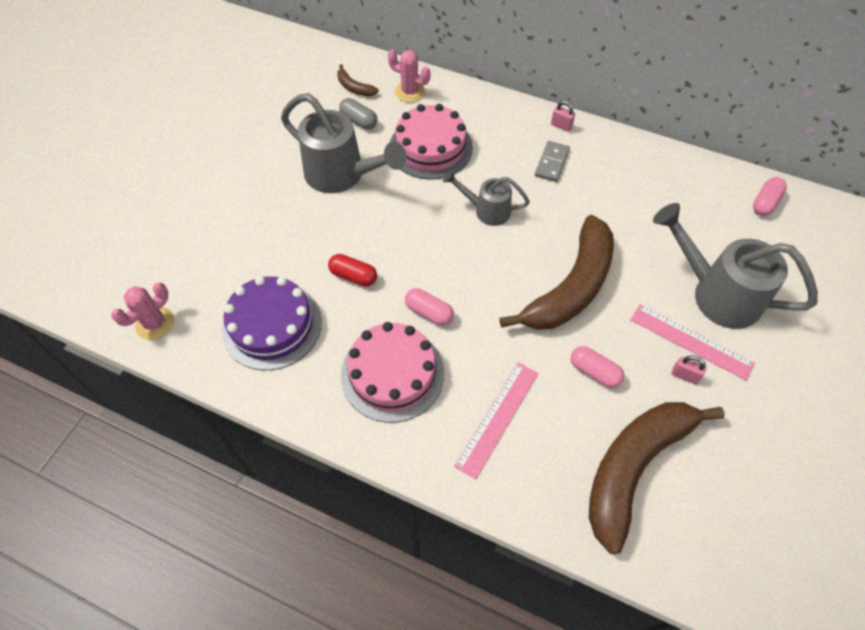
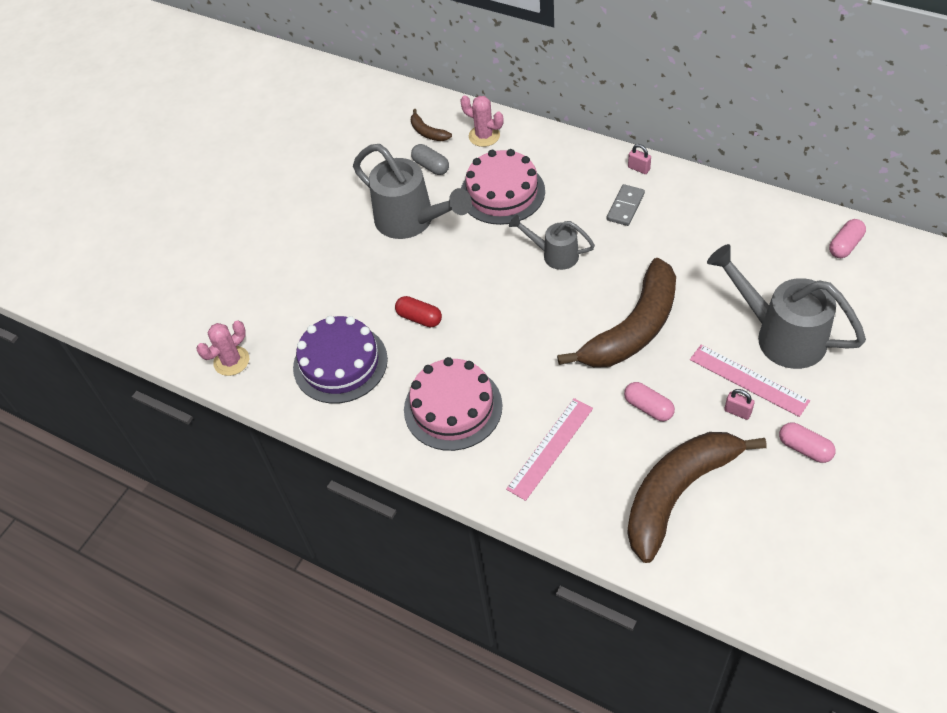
camera: 10 degrees right, 5 degrees down
pink capsule [405,288,454,326] -> pink capsule moved to [779,422,836,463]

